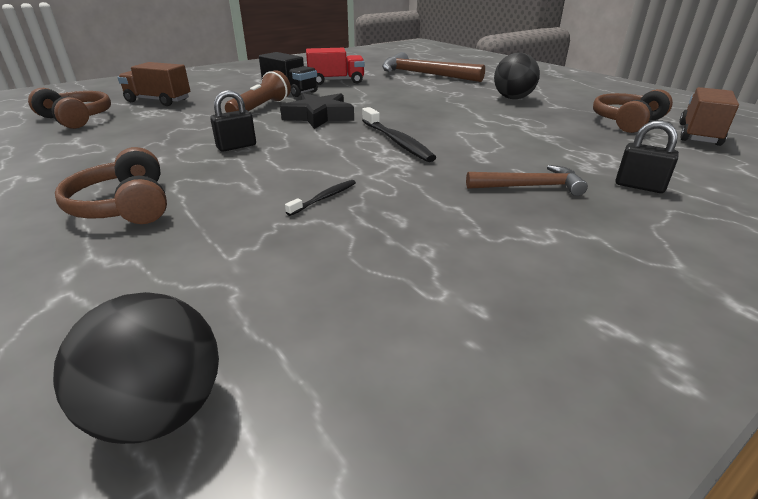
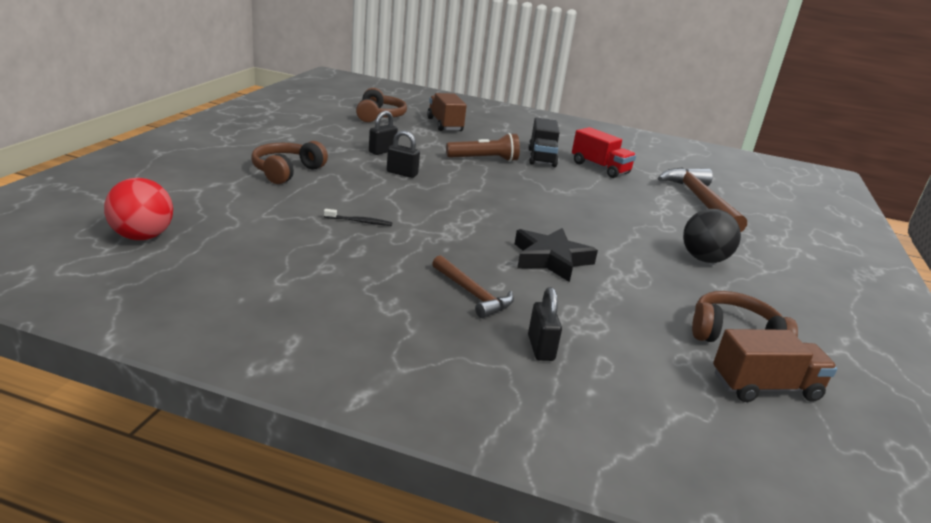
camera: 50 degrees right, 5 degrees down
black ball [53,292,219,444] -> red ball [104,178,173,240]
black star [280,93,354,129] -> black star moved to [515,228,598,282]
black toothbrush [362,107,436,162] -> none
none -> black padlock [369,111,398,155]

